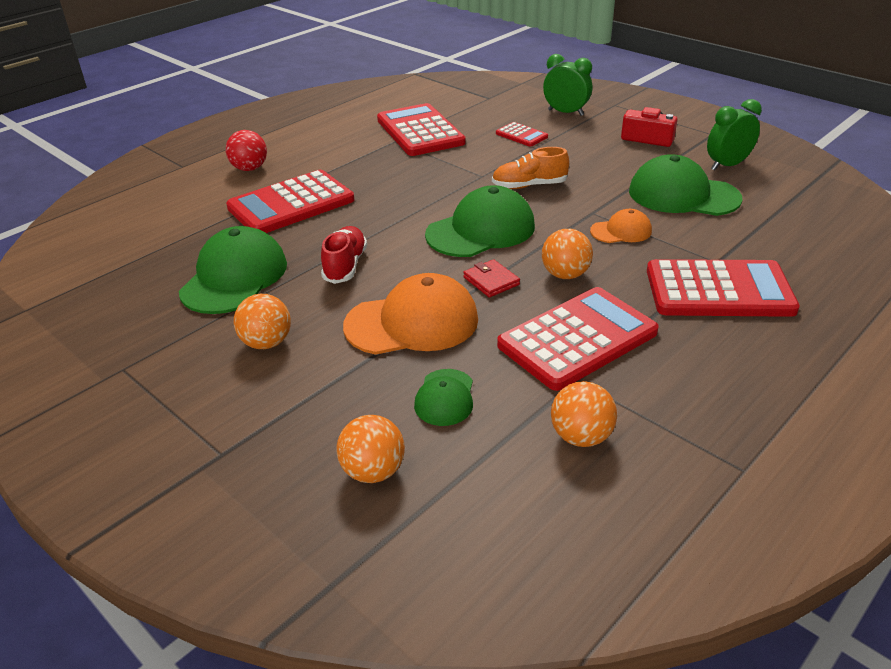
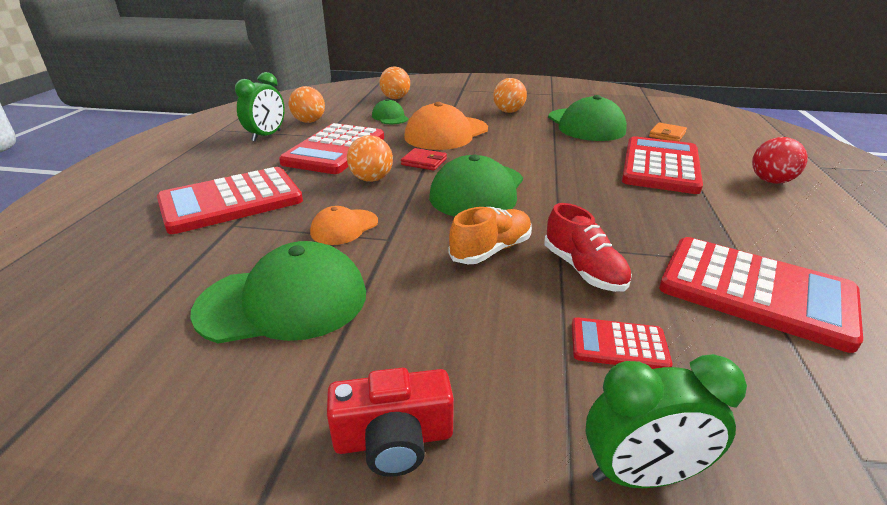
camera: 145 degrees right, 5 degrees down
red shoe [321,226,367,284] -> red shoe moved to [544,203,632,292]
green clock [707,99,762,171] -> green clock moved to [235,72,285,142]
none -> orange wallet [649,122,687,141]

